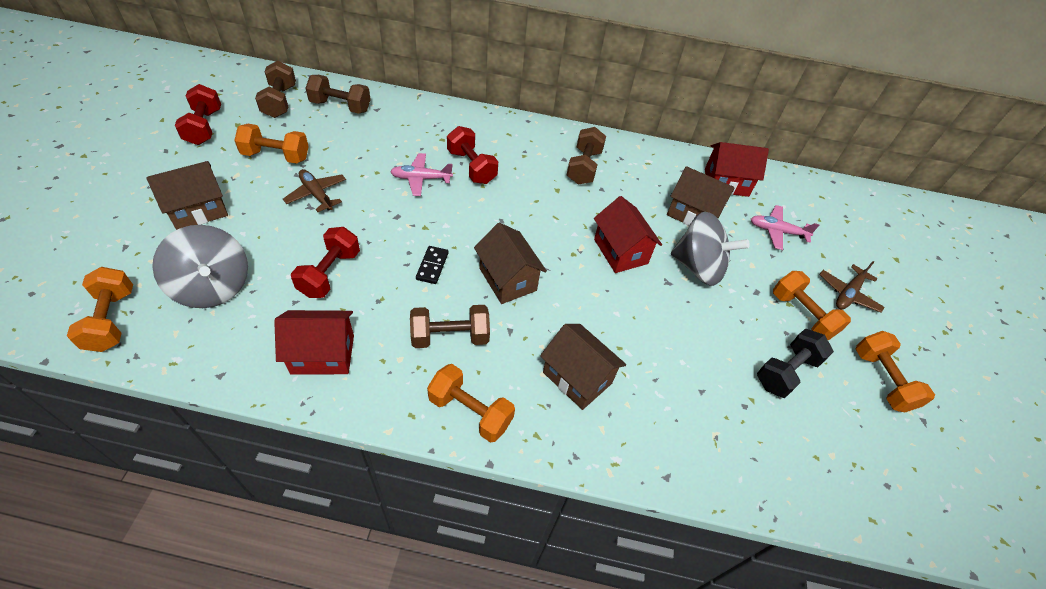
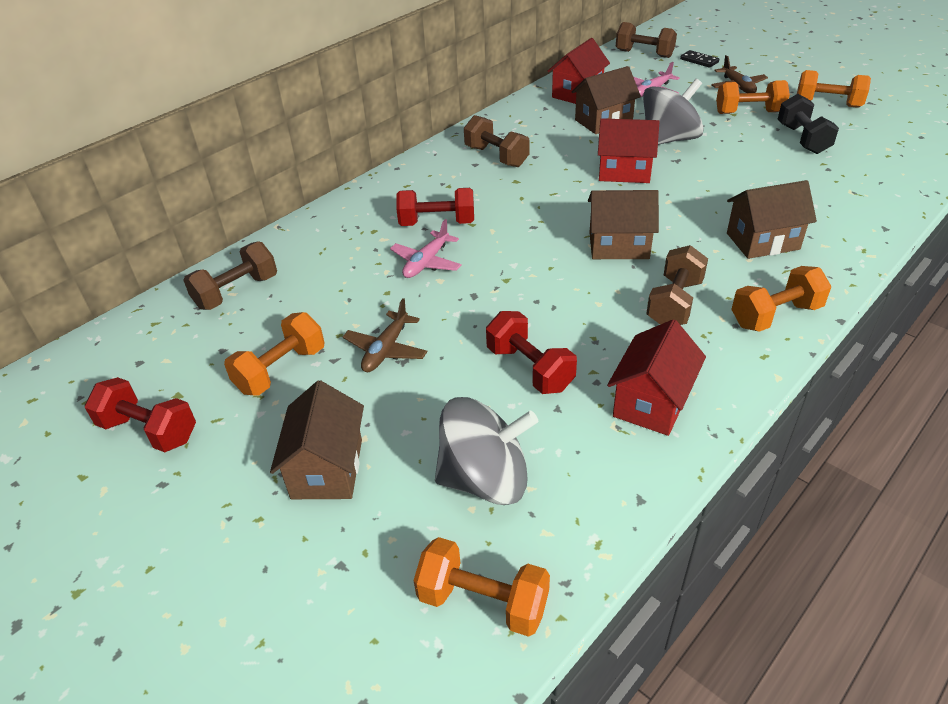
camera: 50 degrees left, 10 degrees down
brown dumbbell [255,61,296,118] -> brown dumbbell moved to [616,22,677,58]
brown plane [283,169,346,212] -> brown plane turned 60 degrees counterclockwise [343,298,427,372]
black domino [416,246,449,284] -> black domino moved to [680,50,719,68]

